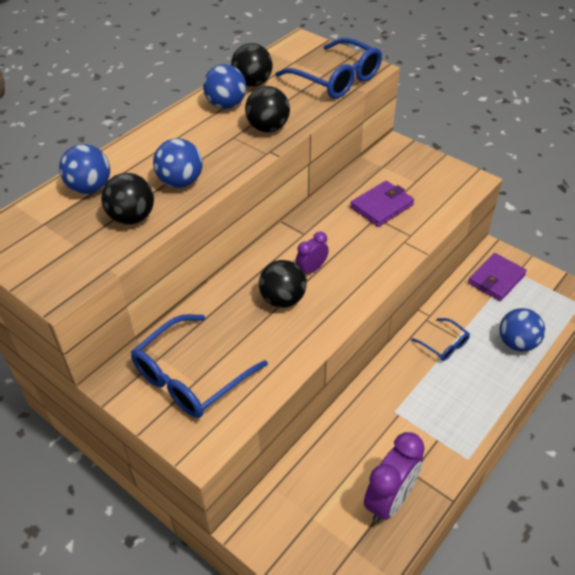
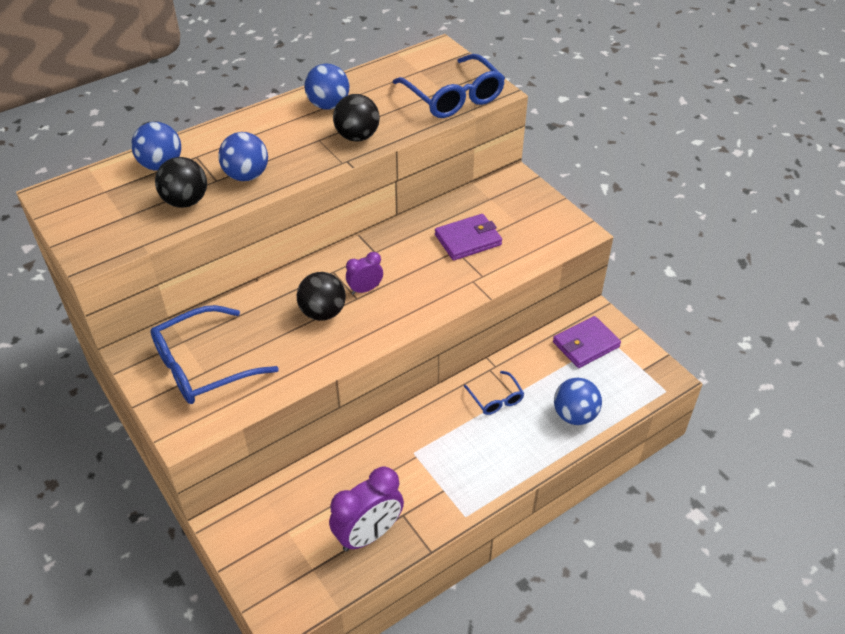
camera: 15 degrees right, 0 degrees up
black ball [231,43,273,87] -> none

